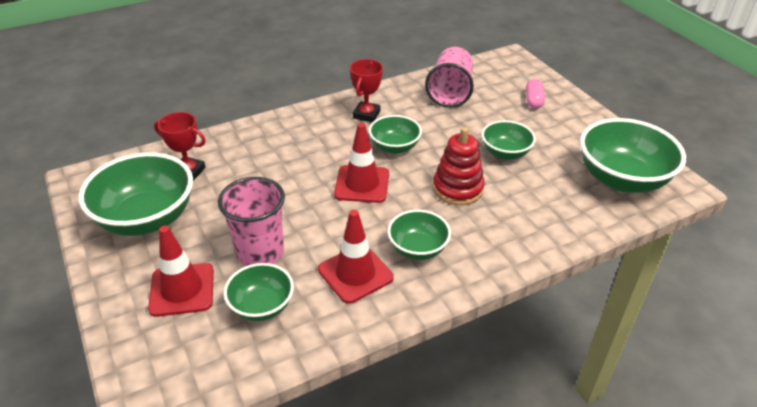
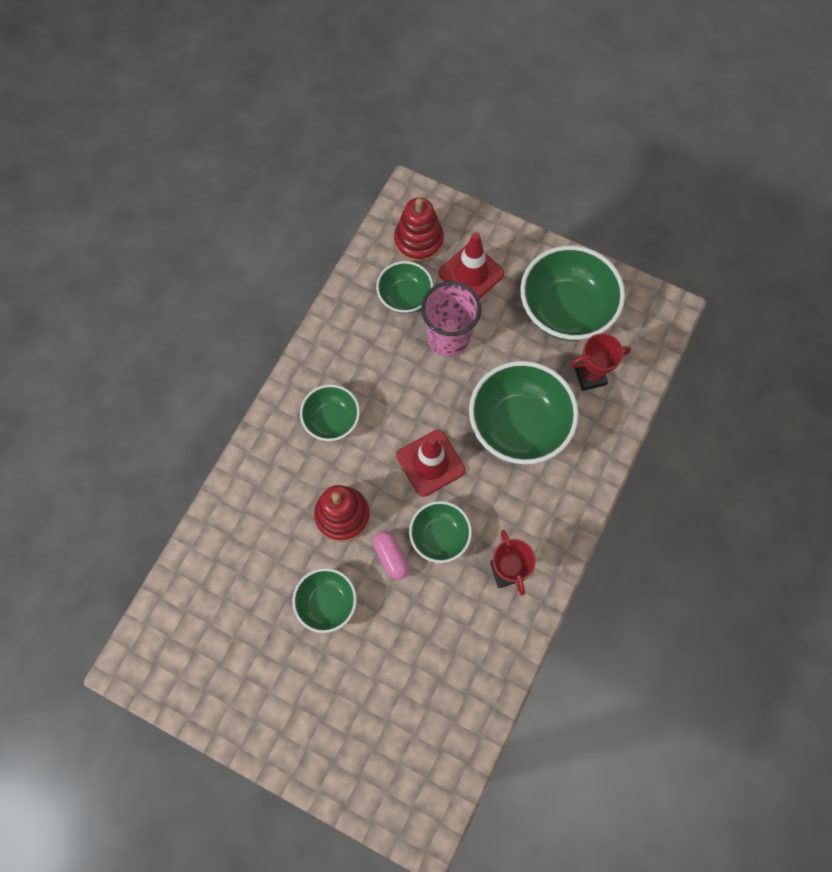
camera: 145 degrees right, 30 degrees up
red traffic cone [318,210,394,304] -> none
pink cup [425,47,474,108] -> none
pink capsule [526,79,545,109] -> pink capsule moved to [373,531,409,580]
green bowl [580,118,686,193] -> green bowl moved to [469,361,579,464]
none -> red stacking toy [394,198,444,263]

